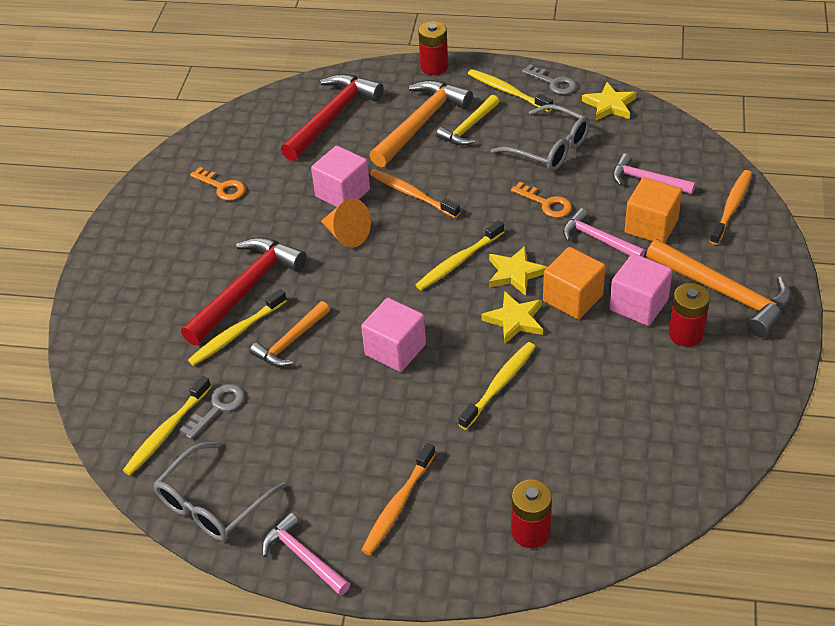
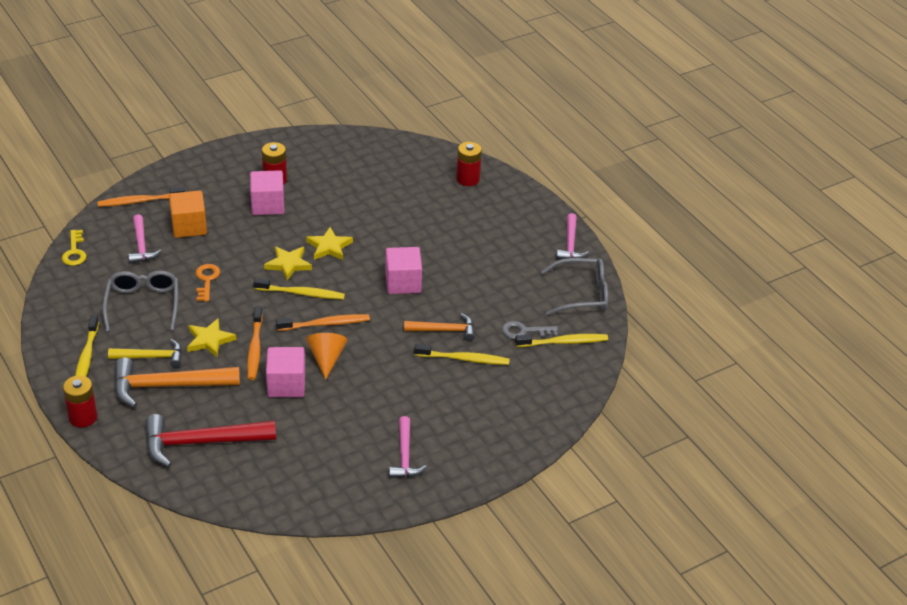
camera: 135 degrees left, 5 degrees down
red hammer [181,237,307,345] -> none
orange key [190,167,246,201] -> none
orange toothbrush [361,443,435,555] -> orange toothbrush moved to [276,314,370,331]
yellow toothbrush [458,342,535,430] -> none
grey key [522,64,577,95] -> none
orange cube [543,247,606,319] -> none
pink hammer [563,208,645,257] -> pink hammer moved to [389,416,427,478]
yellow star [582,82,637,120] -> yellow star moved to [187,318,237,357]
orange hammer [646,239,792,338] -> none
none -> yellow key [62,230,86,266]

